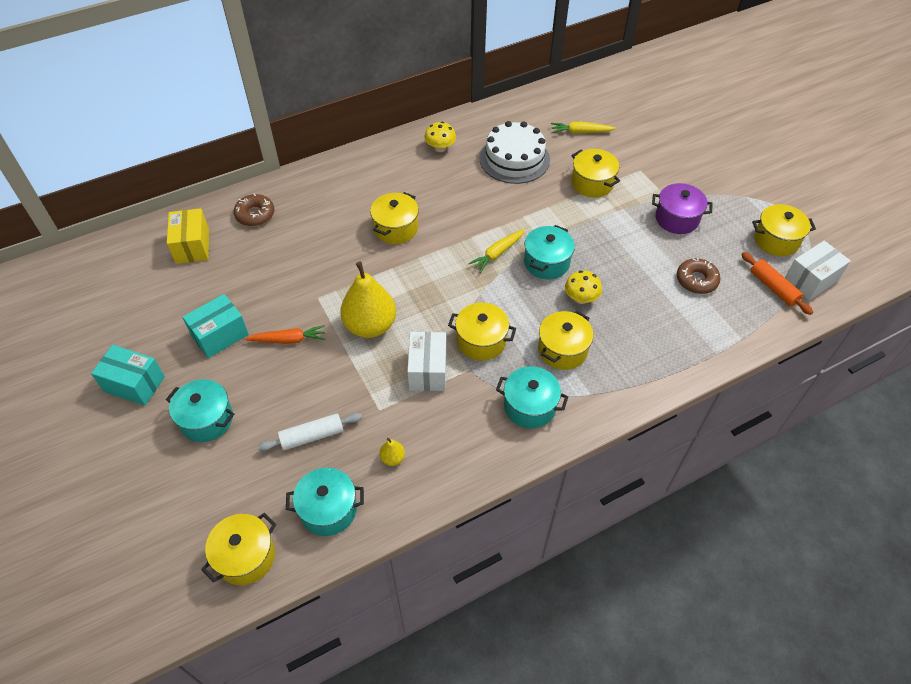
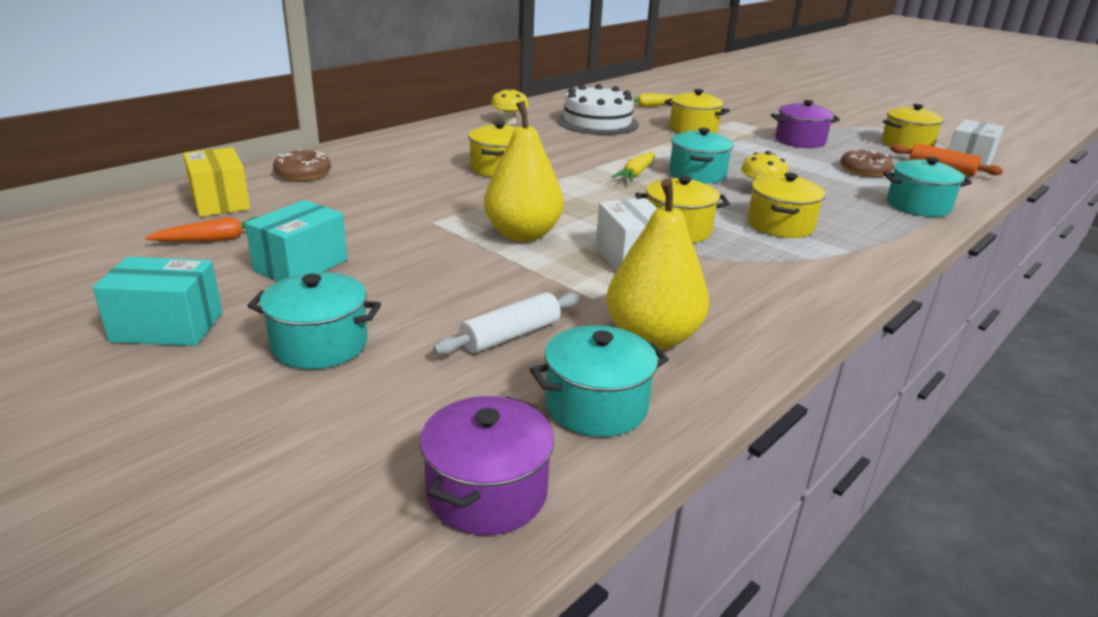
camera: 20 degrees left, 25 degrees down
yellow pot [201,513,276,585] -> purple pot [420,396,554,535]
orange carrot [245,325,325,344] -> orange carrot moved to [145,217,258,242]
yellow pear [379,438,405,466] -> yellow pear [606,178,709,350], size x2.39
turquoise pot [496,366,568,428] -> turquoise pot moved to [883,157,972,217]

